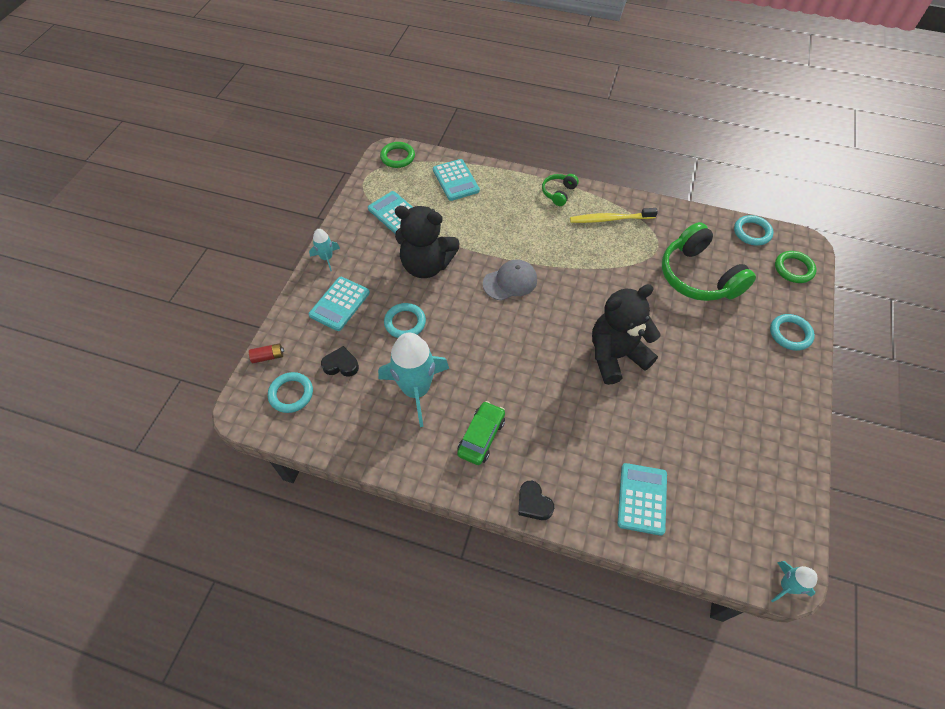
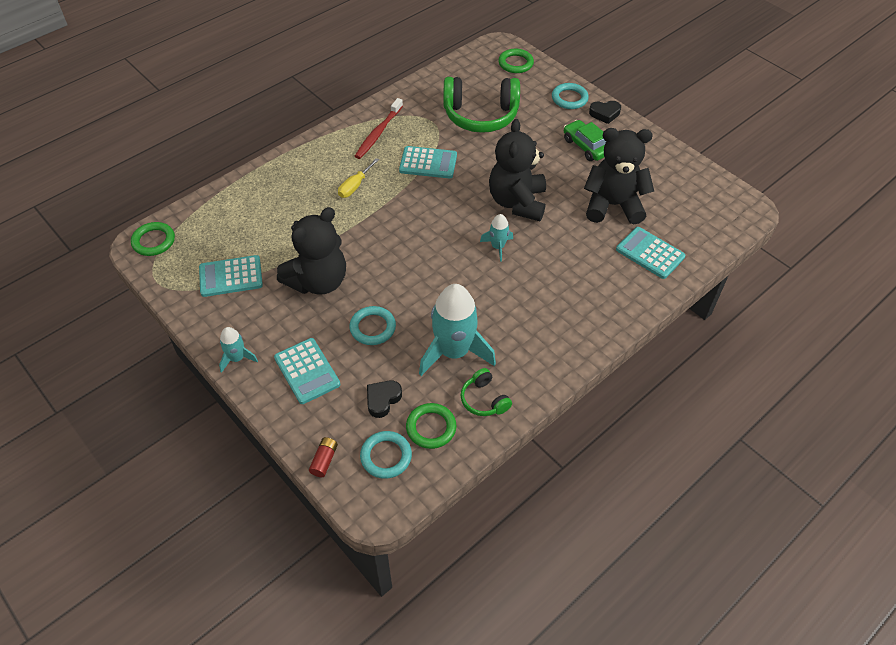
camera: 60 degrees left, 5 degrees down
turquoise calculator [433,159,480,201] -> turquoise calculator moved to [399,146,457,179]
green car [457,401,505,465] -> green car moved to [564,120,606,161]
grey cap [483,260,537,301] -> none
black heart [518,481,554,520] -> black heart moved to [589,101,621,124]
green headphones [542,174,579,206] -> green headphones moved to [461,368,512,416]
yellow toothbrush [570,208,658,223] -> red toothbrush [355,98,403,159]
turquoise ring [734,215,774,246] -> none
turquoise rocket [771,561,818,602] -> turquoise rocket moved to [480,214,513,262]
none -> yellow screwdriver [338,158,379,198]
none -> green ring [406,403,456,449]
none -> black teddy bear [584,128,654,224]

